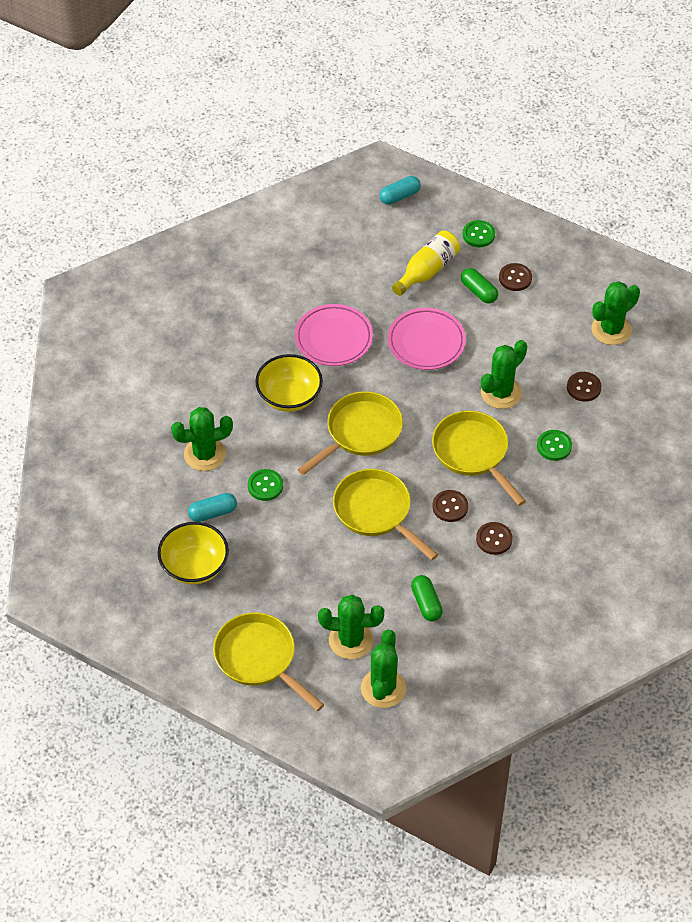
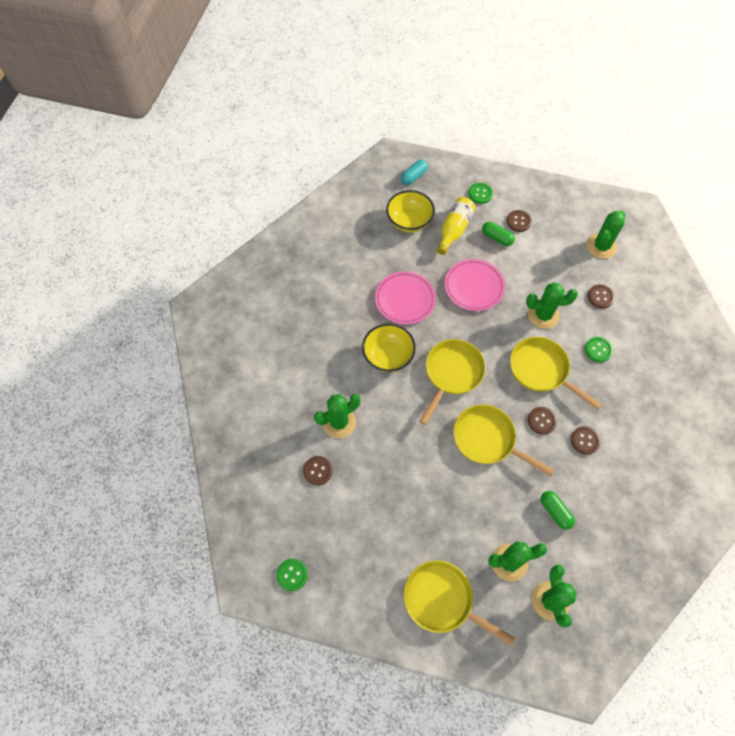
camera: 15 degrees left, 10 degrees up
yellow bowl [157,522,229,584] -> yellow bowl moved to [386,190,435,232]
turquoise capsule [188,493,237,522] -> none
green button [248,469,283,501] -> green button moved to [276,559,308,591]
green cactus [481,340,527,409] -> green cactus turned 60 degrees clockwise [526,282,578,329]
none -> brown button [303,456,333,485]

